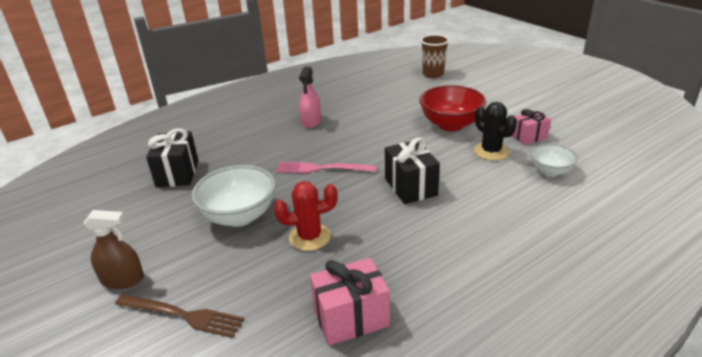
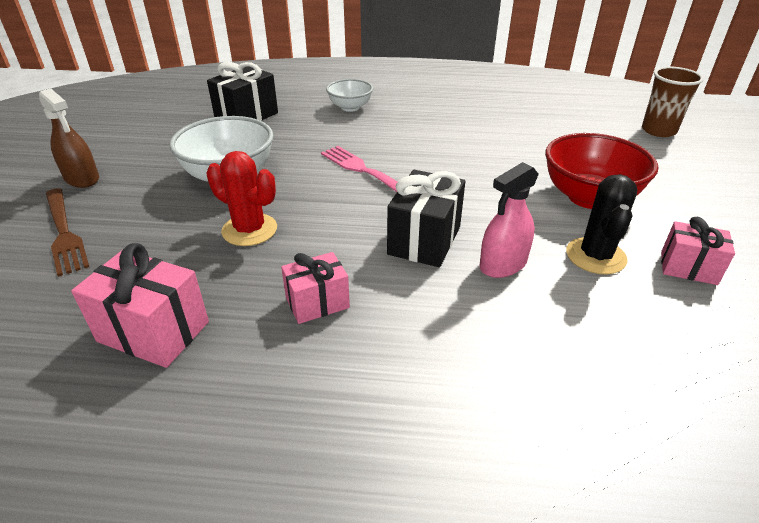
camera: 40 degrees right, 5 degrees up
pink spray bottle [299,67,321,128] -> pink spray bottle moved to [480,162,539,278]
white bowl [530,144,578,177] -> white bowl moved to [326,79,373,112]
none -> pink gift [281,252,350,324]

